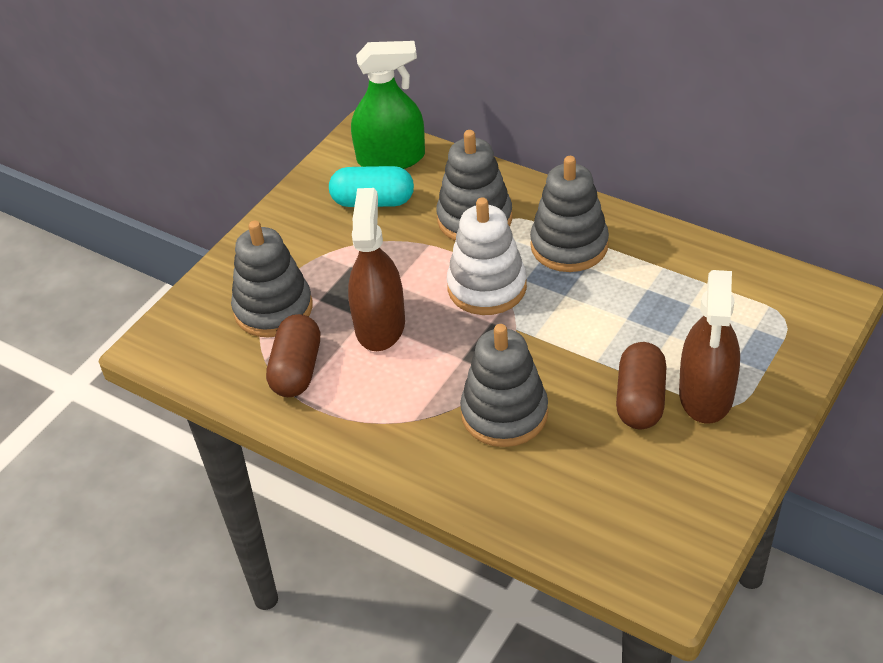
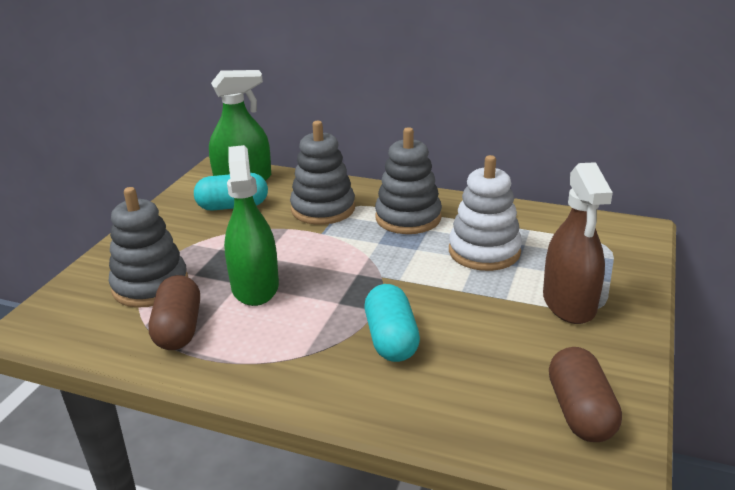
camera: 15 degrees left, 15 degrees down
brown spray bottle [348,188,405,351] -> green spray bottle [224,145,279,306]
white stacking toy [447,197,527,315] -> white stacking toy moved to [449,155,522,271]
grey stacking toy [460,324,548,447] -> turquoise capsule [365,284,420,362]
brown capsule [616,342,666,429] -> brown capsule moved to [549,347,622,442]

